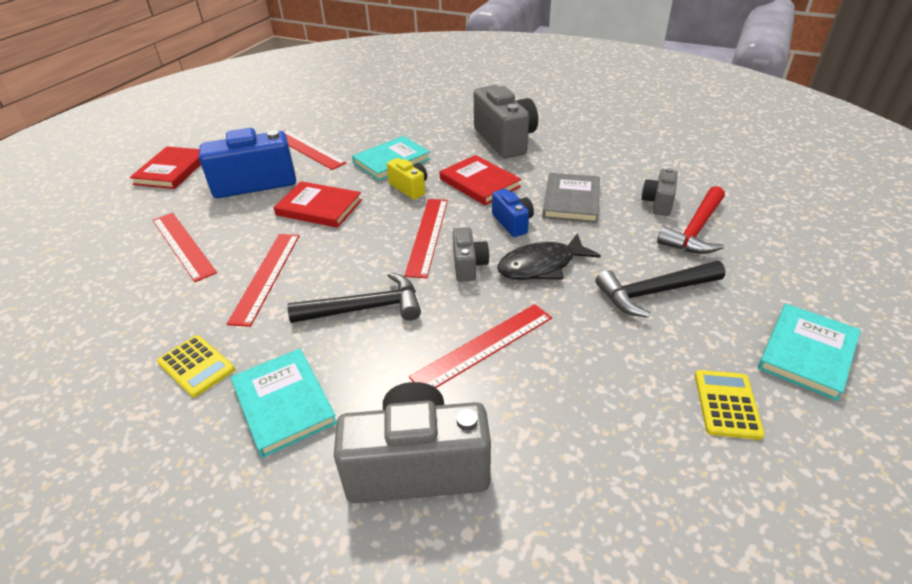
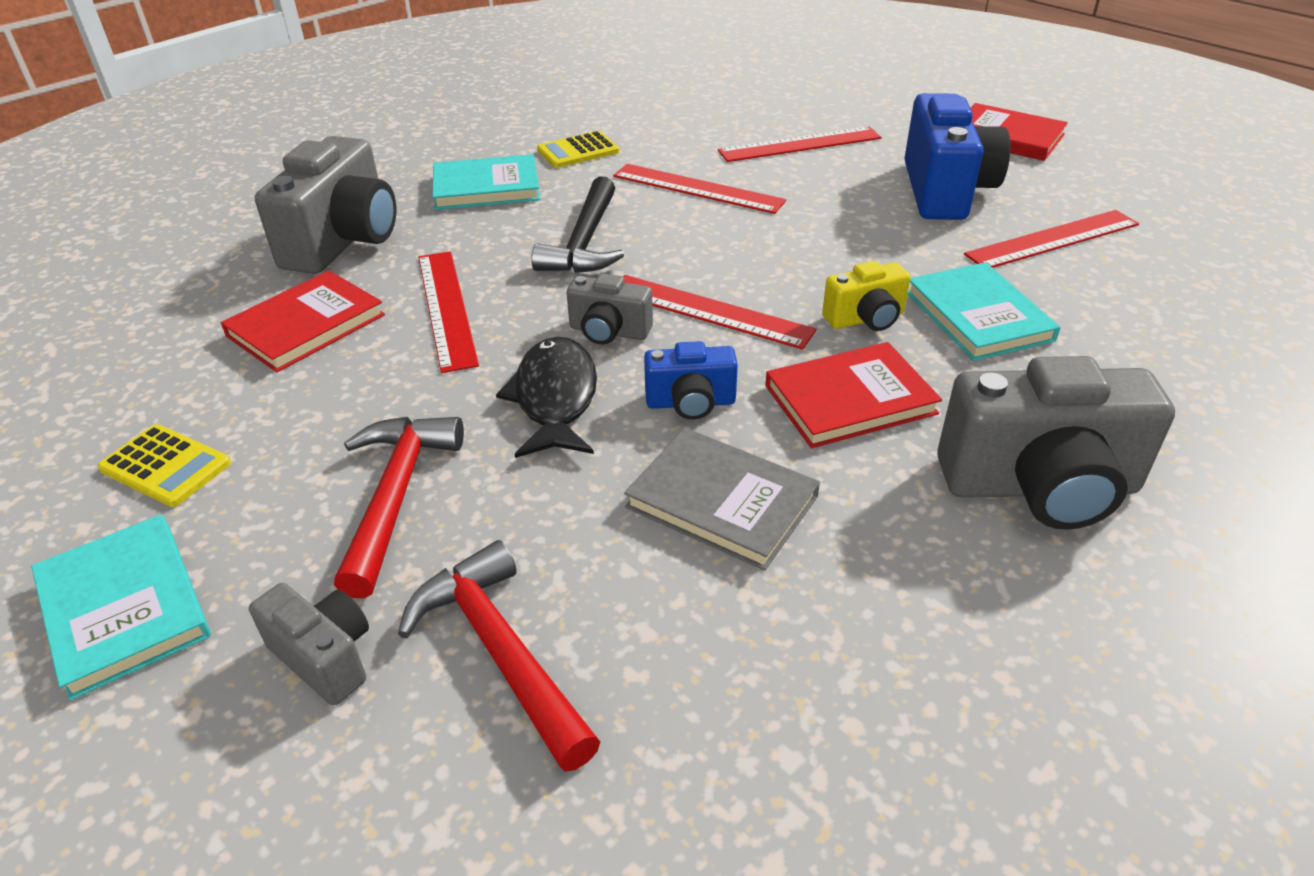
camera: 110 degrees right, 0 degrees up
red book [273,181,362,228] -> red book moved to [221,270,385,372]
black hammer [596,261,725,318] -> red hammer [334,417,464,598]
grey camera [642,168,678,216] -> grey camera moved to [249,583,369,705]

